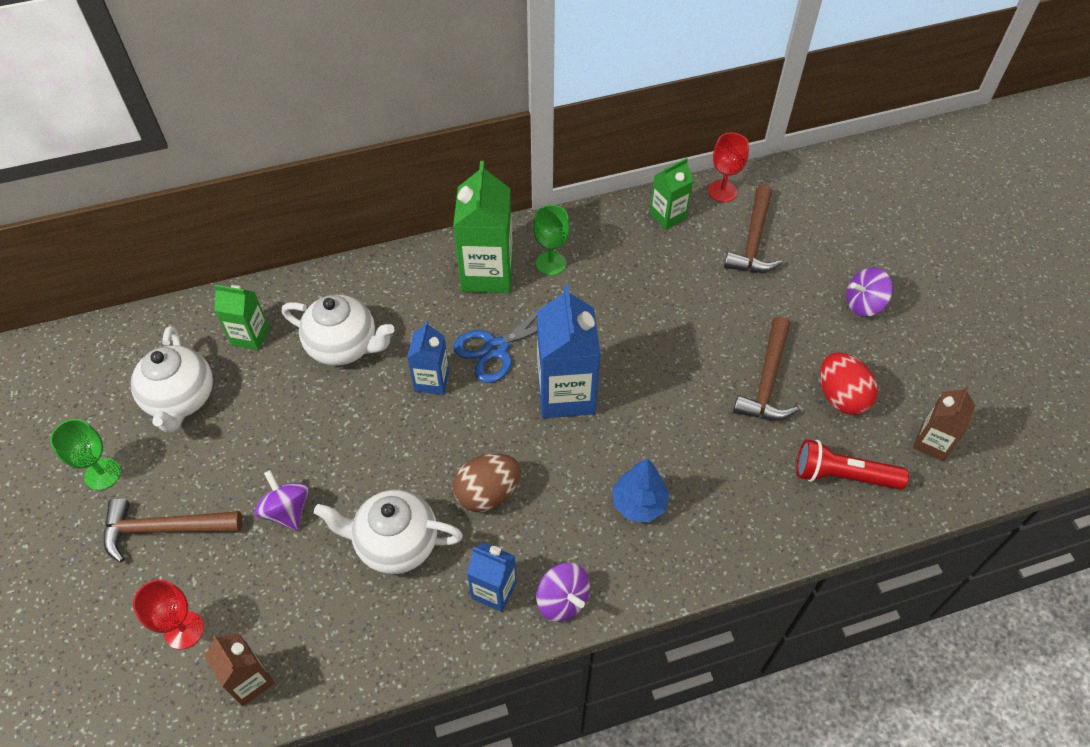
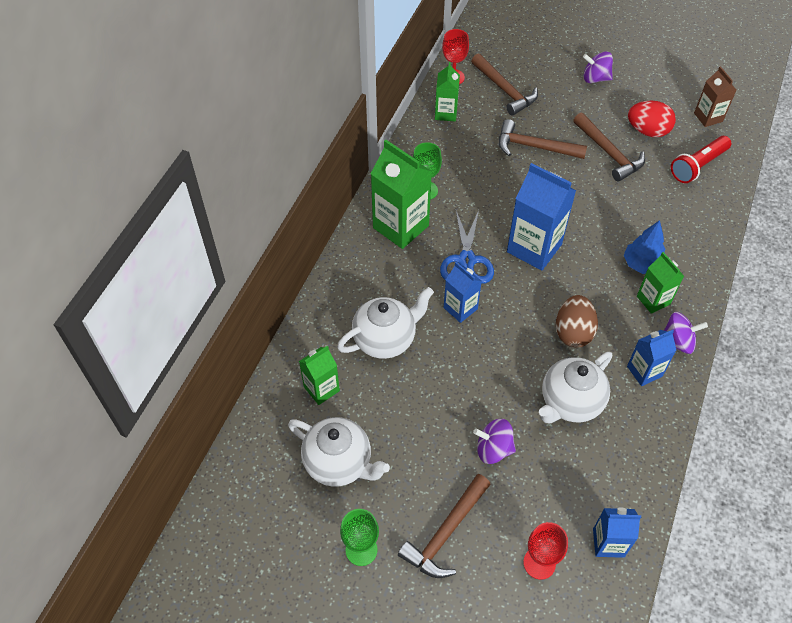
camera: 50 degrees left, 0 degrees up
brown carton [204,633,275,706] -> blue carton [593,507,641,558]
purple spinning top [846,267,893,317] -> purple spinning top turned 75 degrees clockwise [583,51,613,83]
none -> brown hammer [499,119,587,159]
none -> green carton [637,252,684,314]

